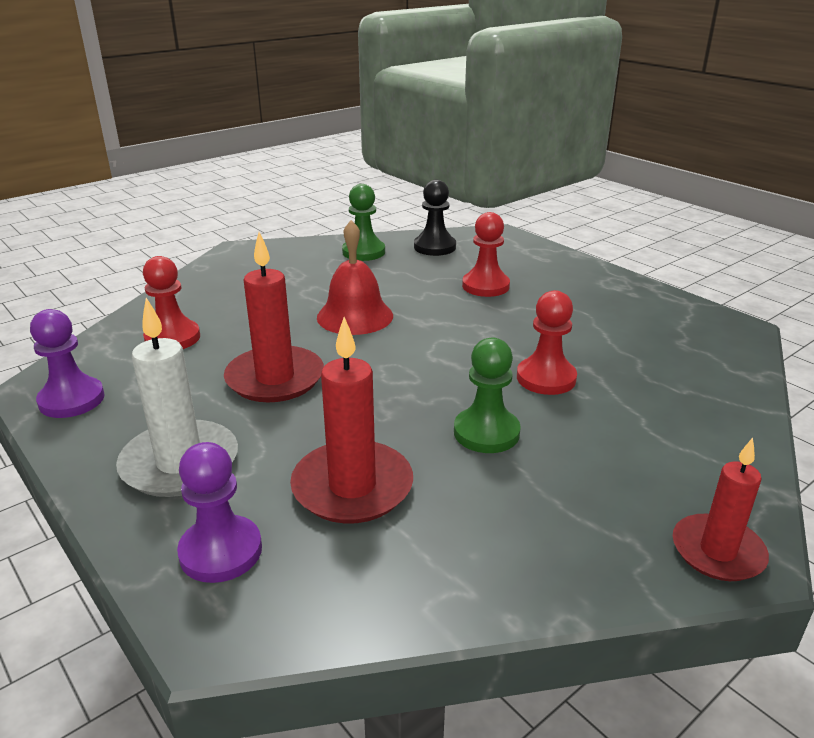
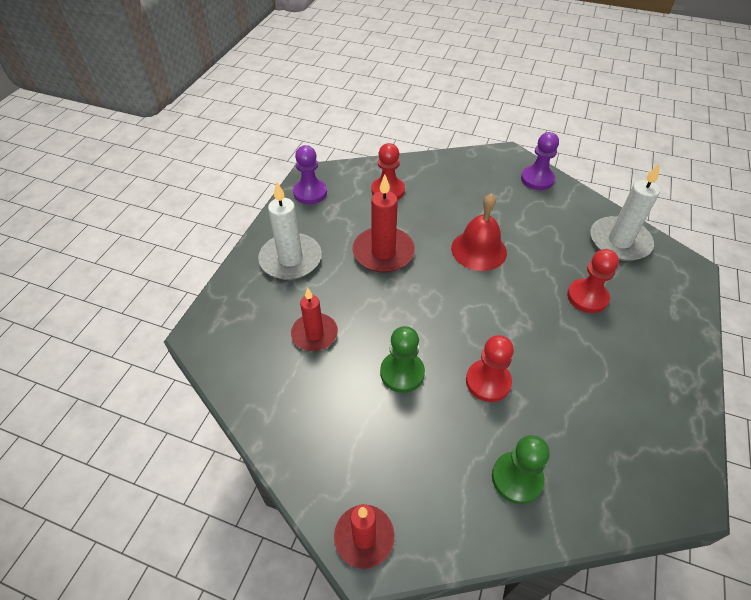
camera: 60 degrees right, 20 degrees up
purple pawn [177,442,262,583] -> purple pawn moved to [521,132,559,190]
red candle [290,317,413,523] -> red candle [291,287,338,351], size x0.67
green pawn [342,184,385,261] -> green pawn moved to [492,435,550,504]
black pawn [414,180,456,256] -> white candle [590,163,660,261]

